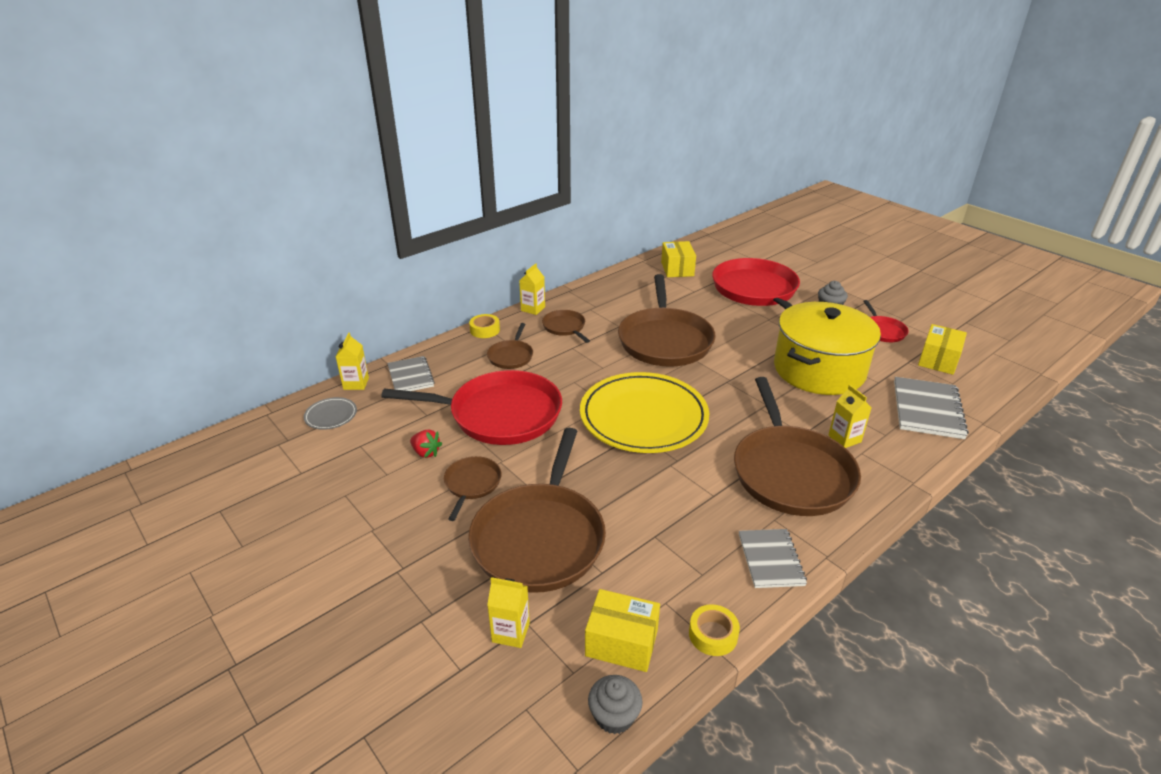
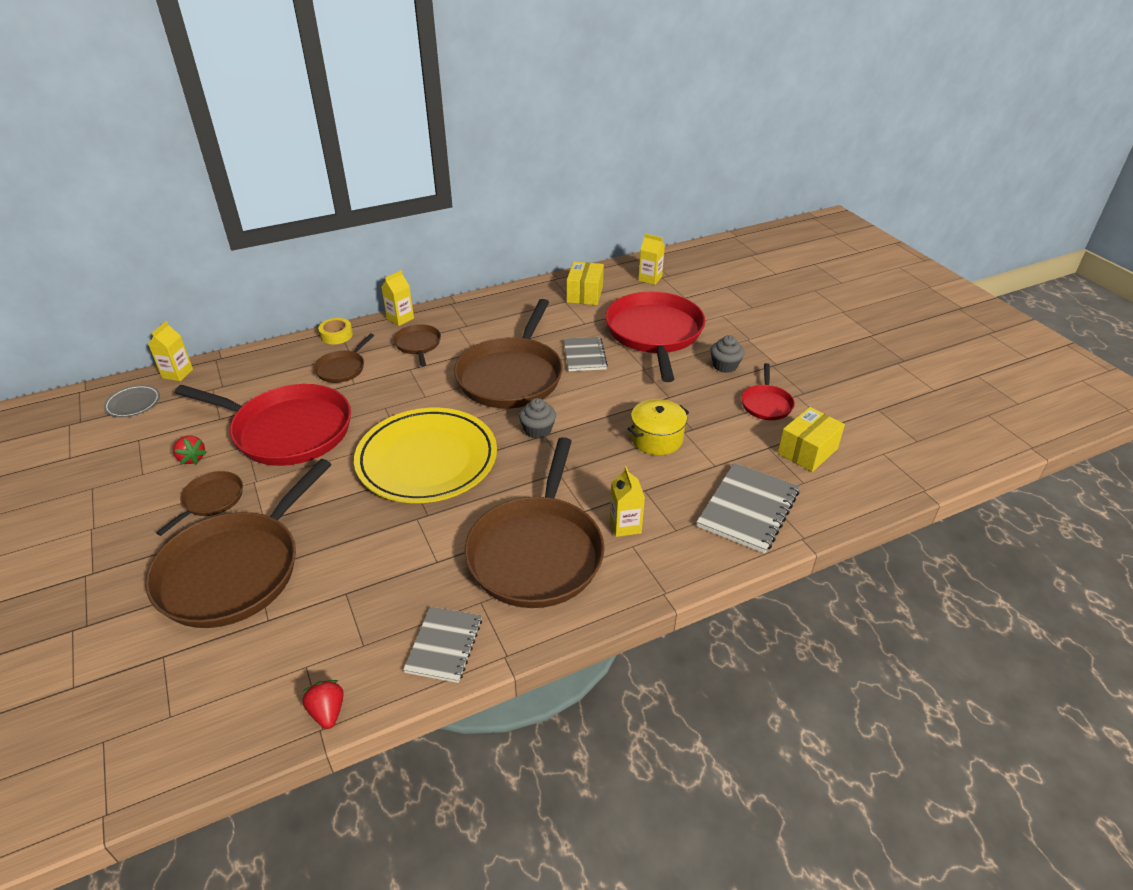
camera: 15 degrees right, 5 degrees up
grey notebook [387,356,435,391] -> grey notebook moved to [564,337,608,371]
yellow carton [487,577,530,648] -> yellow carton moved to [639,234,665,285]
yellow box [585,589,660,672] -> none
grey cupcake [588,675,643,734] -> grey cupcake moved to [519,398,556,439]
yellow tape [689,604,740,656] -> red strawberry [302,680,344,729]
yellow pot [774,302,881,395] -> yellow pot [628,399,689,455], size x0.50

